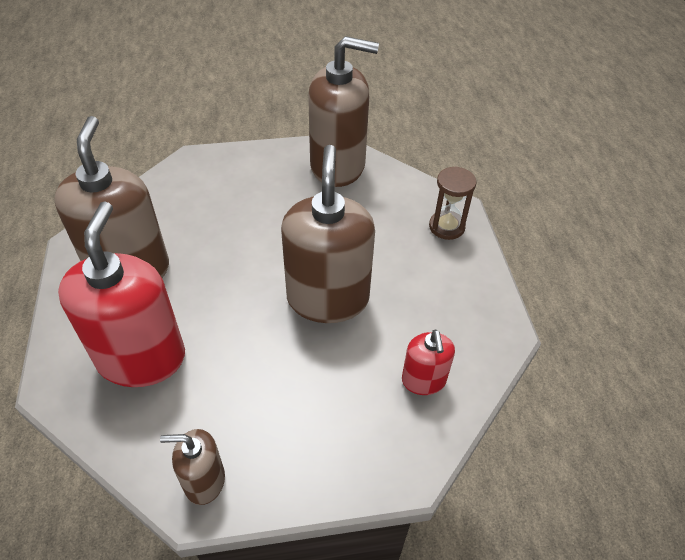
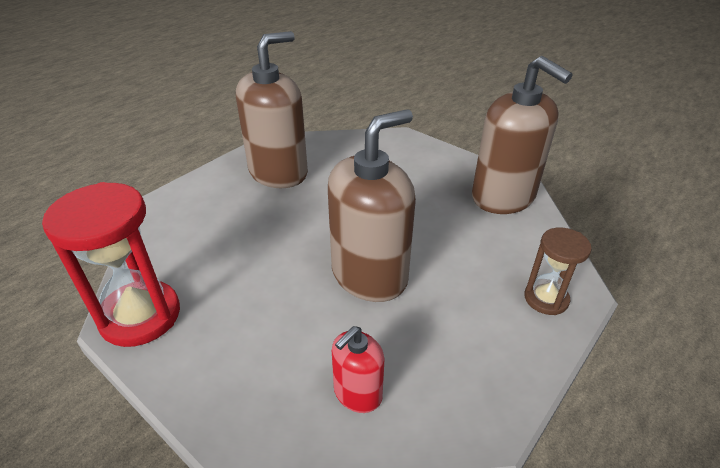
camera: 50 degrees right, 10 degrees down
red soap dispenser [58,201,185,387] -> none
brown soap dispenser [160,429,225,505] -> red hourglass [42,182,180,347]

